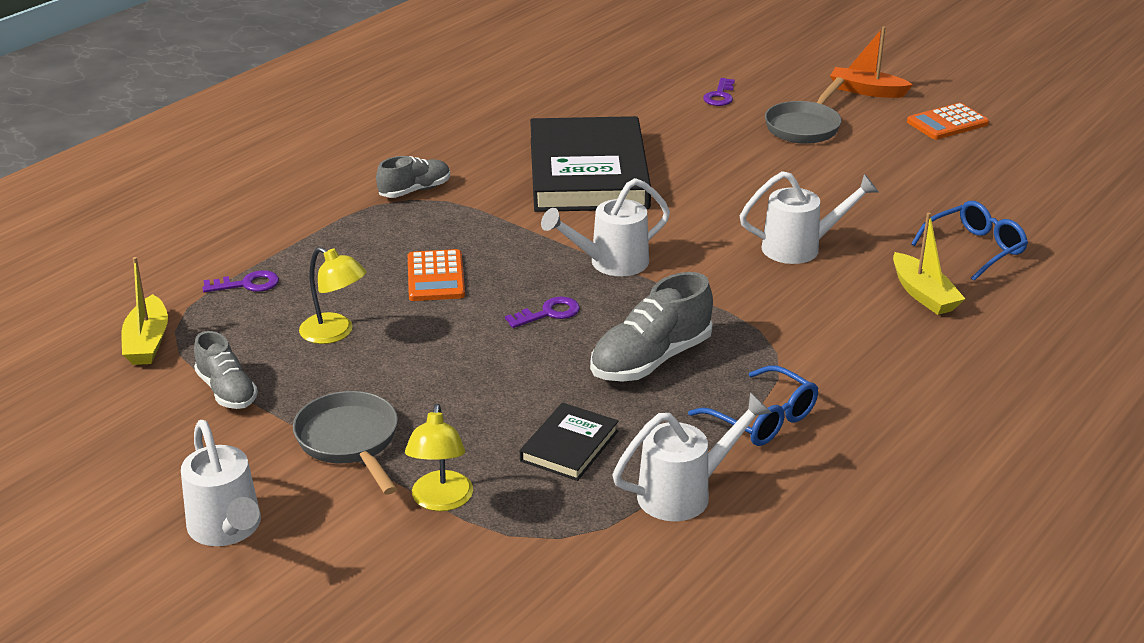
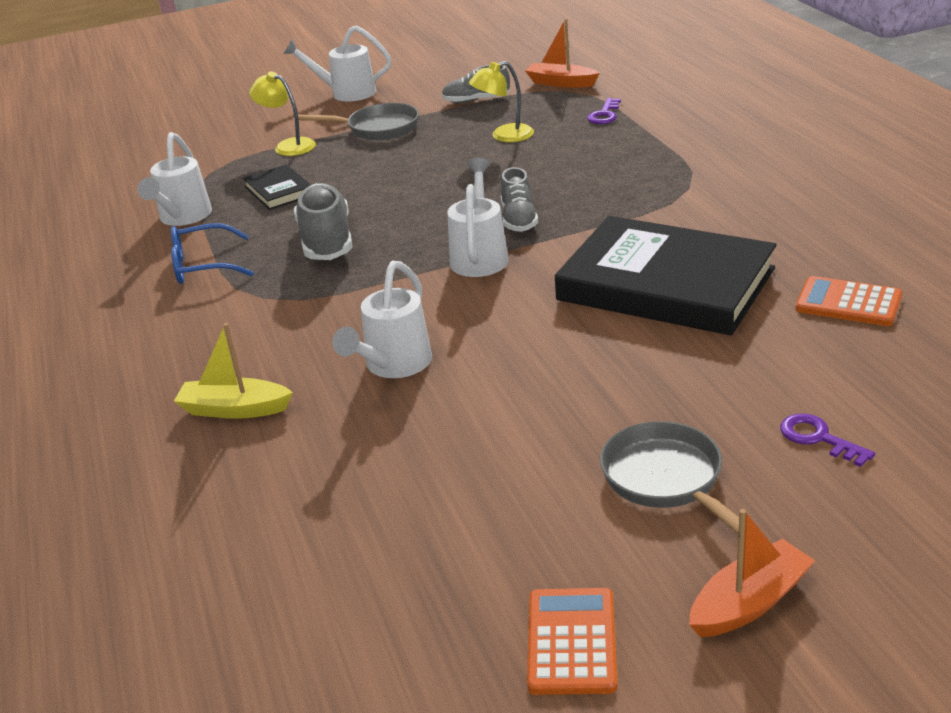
camera: 125 degrees right, 0 degrees up
yellow boat [121,257,168,365] -> orange boat [525,19,600,88]
grey shoe [376,156,450,198] -> grey shoe moved to [501,167,538,232]
orange calculator [408,249,465,301] -> orange calculator moved to [796,276,902,326]
purple key [505,297,580,328] -> none
blue glasses [911,201,1028,281] -> none

